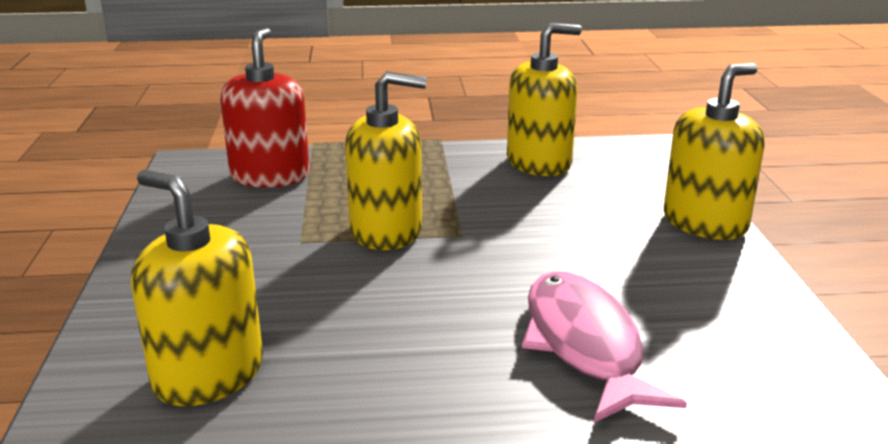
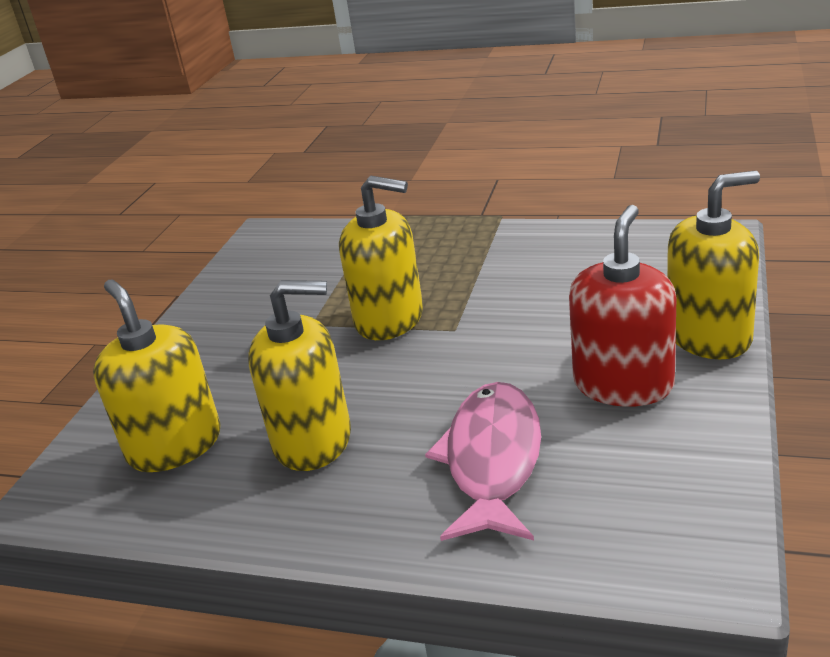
camera: 25 degrees right, 5 degrees up
red soap dispenser [220,28,310,188] -> red soap dispenser moved to [569,205,677,407]
yellow soap dispenser [507,23,582,176] -> yellow soap dispenser moved to [248,280,351,471]

